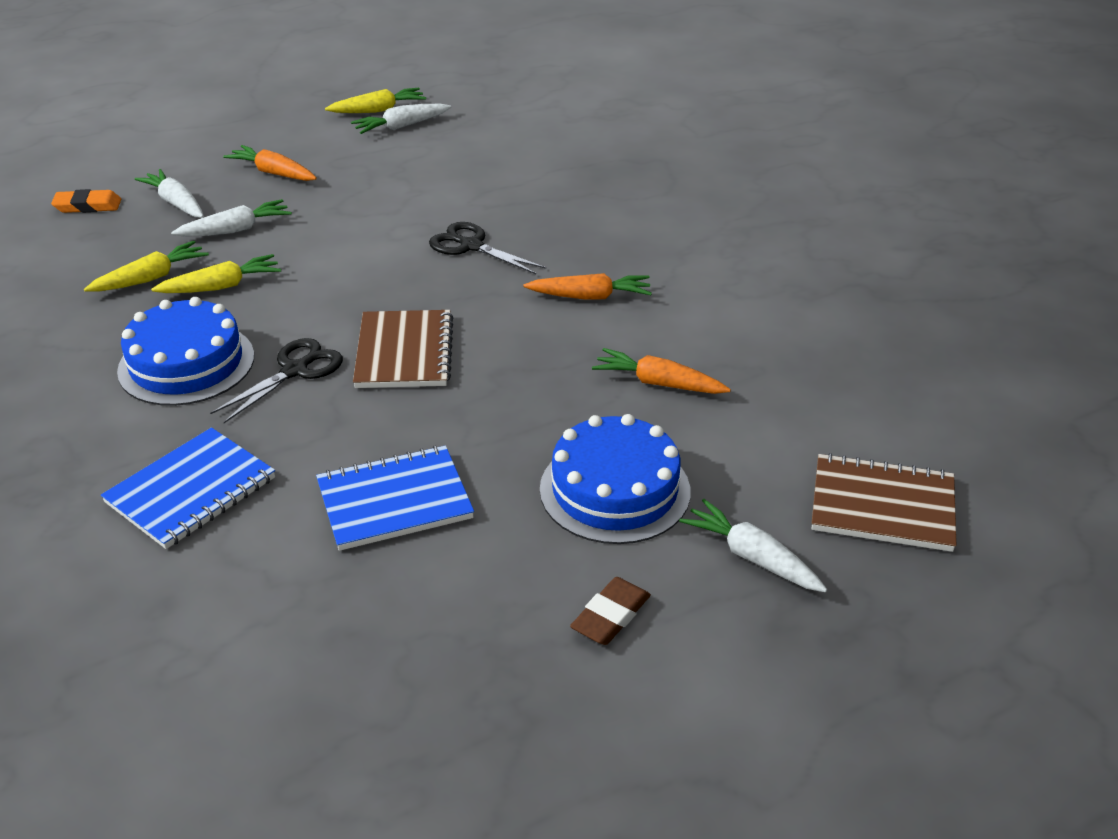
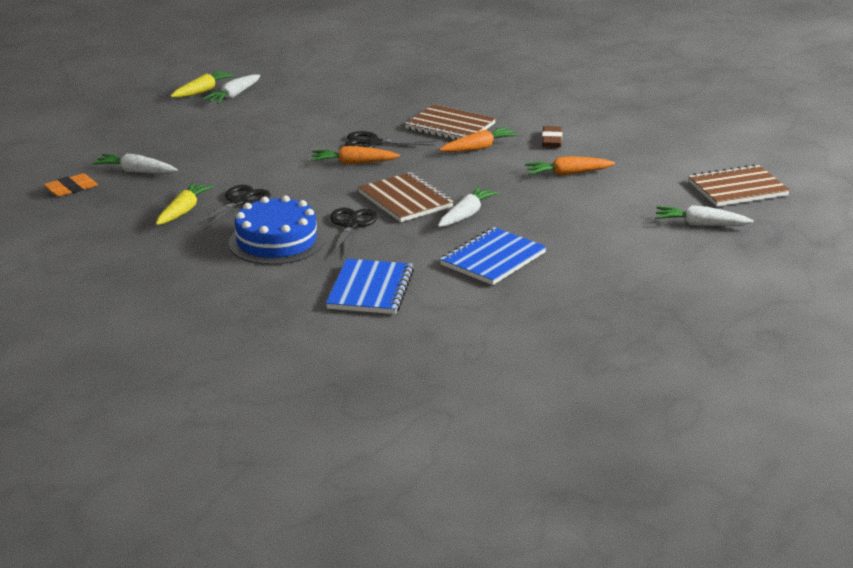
camera: 30 degrees left, 10 degrees down
yellow carrot [151,254,281,293] -> black scissors [193,185,271,230]
white carrot [171,199,292,237] -> white carrot moved to [438,186,499,227]
orange carrot [223,145,317,181] -> orange carrot moved to [311,146,400,165]
blue cake [540,414,691,544] -> none
brown eraser [570,577,651,645] -> brown eraser moved to [542,126,562,147]
none -> brown notebook [405,104,496,140]

